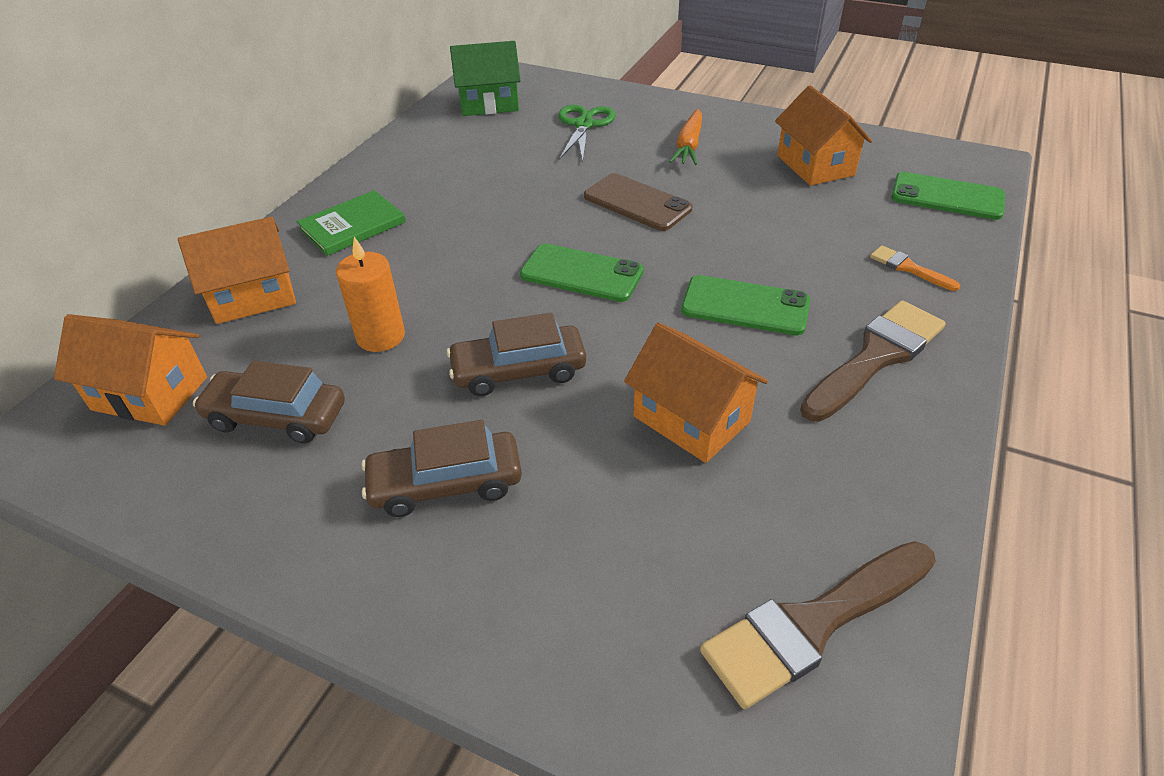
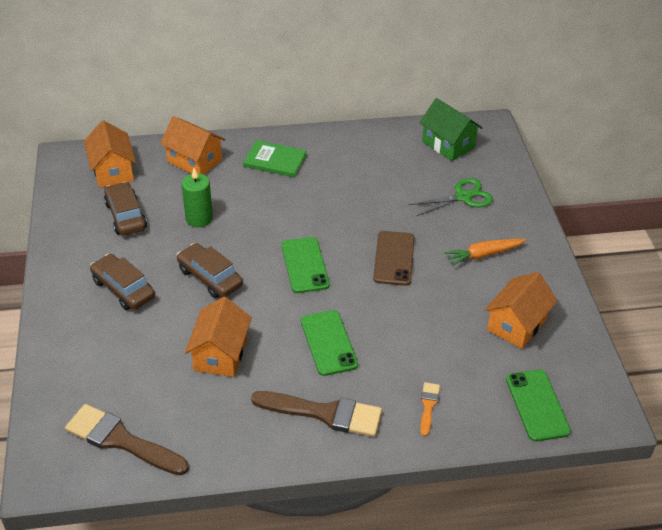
camera: 55 degrees right, 0 degrees up
orange candle [336,237,405,352] -> green candle [181,168,213,227]

